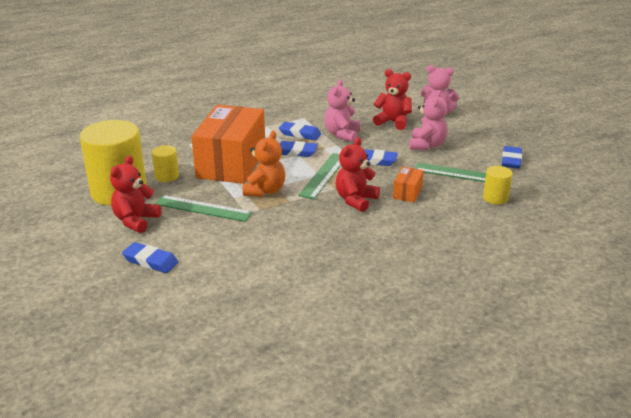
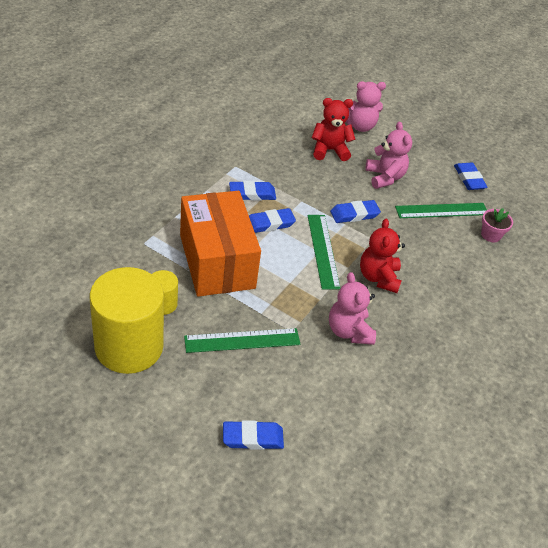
camera: 35 degrees left, 15 degrees up
red teddy bear [110,156,161,233] -> none
orange teddy bear [243,131,285,197] -> none
pink teddy bear [324,79,360,142] -> pink teddy bear moved to [329,272,376,345]
orange box [393,167,424,203] -> none
yellow cylinder [483,166,513,205] -> pink flower pot [481,208,513,242]

